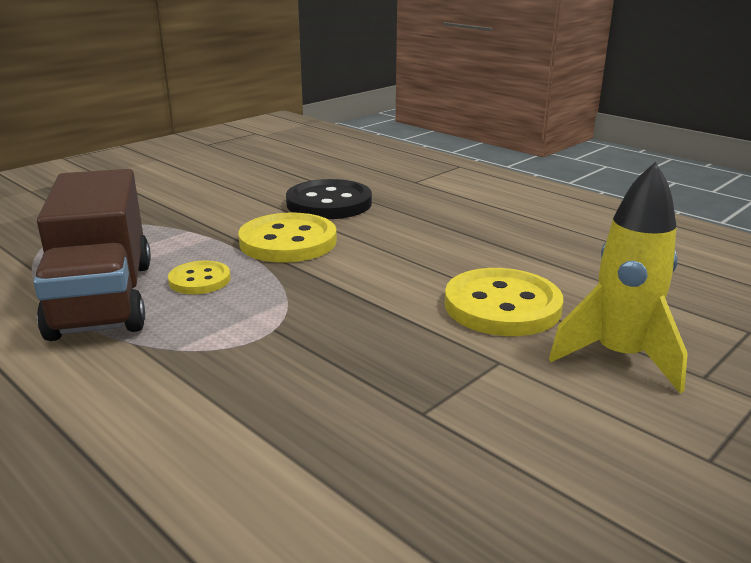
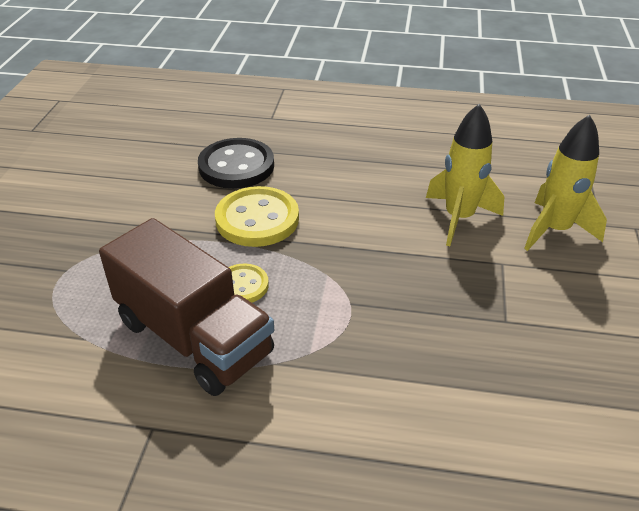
camera: 35 degrees left, 15 degrees up
yellow button [445,268,563,336] -> yellow rocket [426,104,504,246]

